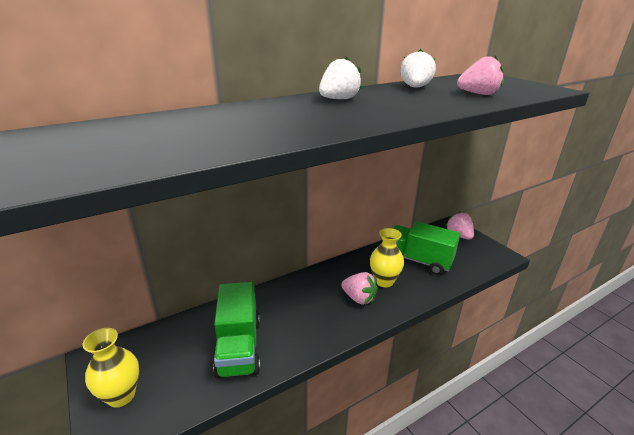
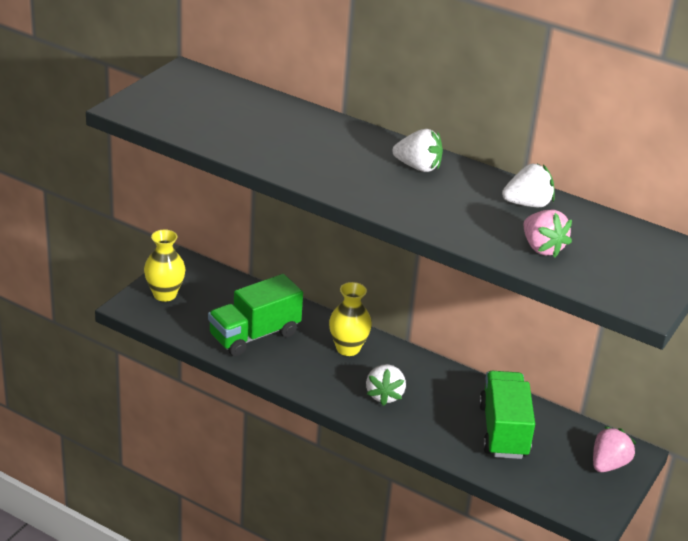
camera: 60 degrees right, 5 degrees up
pink strawberry [341,272,378,305] -> white strawberry [366,364,406,406]
yellow vase [370,228,404,287] -> yellow vase moved to [329,282,372,356]

